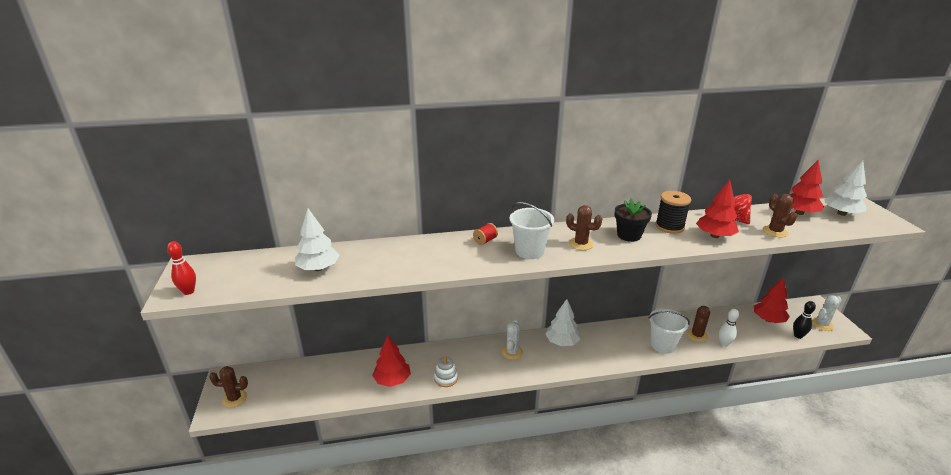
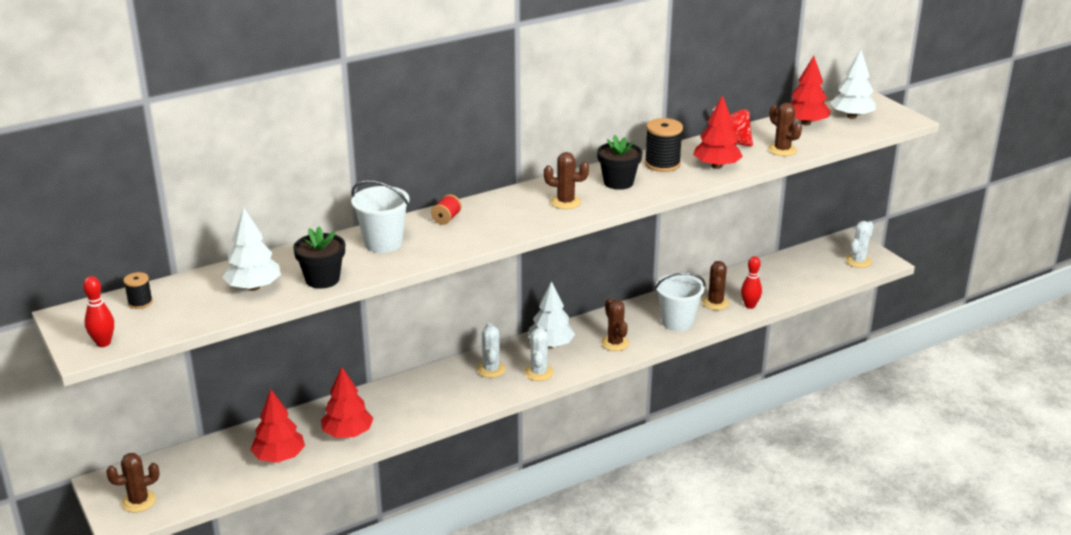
camera: 20 degrees left, 0 degrees up
white stacking toy [434,356,458,387] -> none
white bucket [509,202,554,259] -> white bucket moved to [351,180,410,253]
white bowling pin [719,309,739,347] -> red bowling pin [741,256,762,309]
red tree [754,278,790,323] -> red tree moved to [250,389,305,463]
black bowling pin [793,301,816,339] -> none
none -> black spool [123,272,153,309]
none -> black flower pot [293,226,345,289]
none -> white cactus [524,326,554,381]
none -> brown cactus [601,298,629,351]

